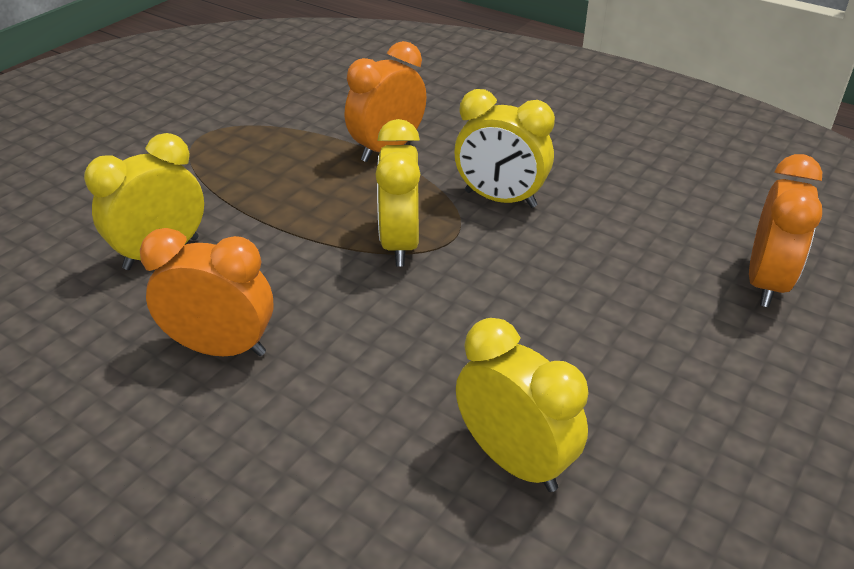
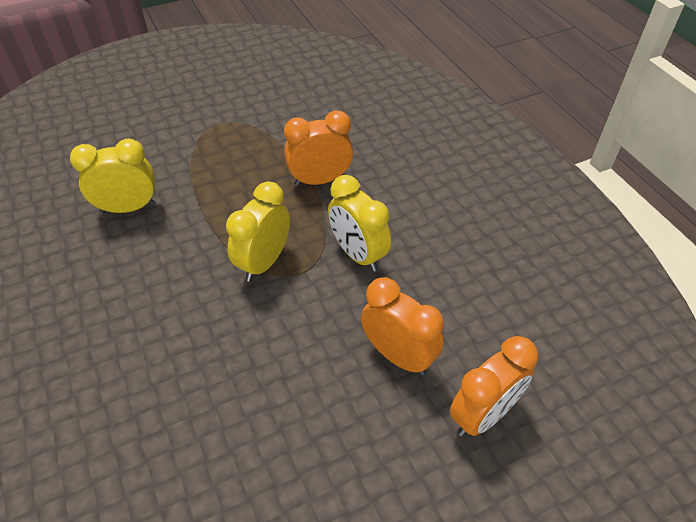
camera: 30 degrees right, 10 degrees up
orange clock [140,228,274,356] -> orange clock moved to [361,277,444,375]
yellow clock [456,318,589,492] -> none

